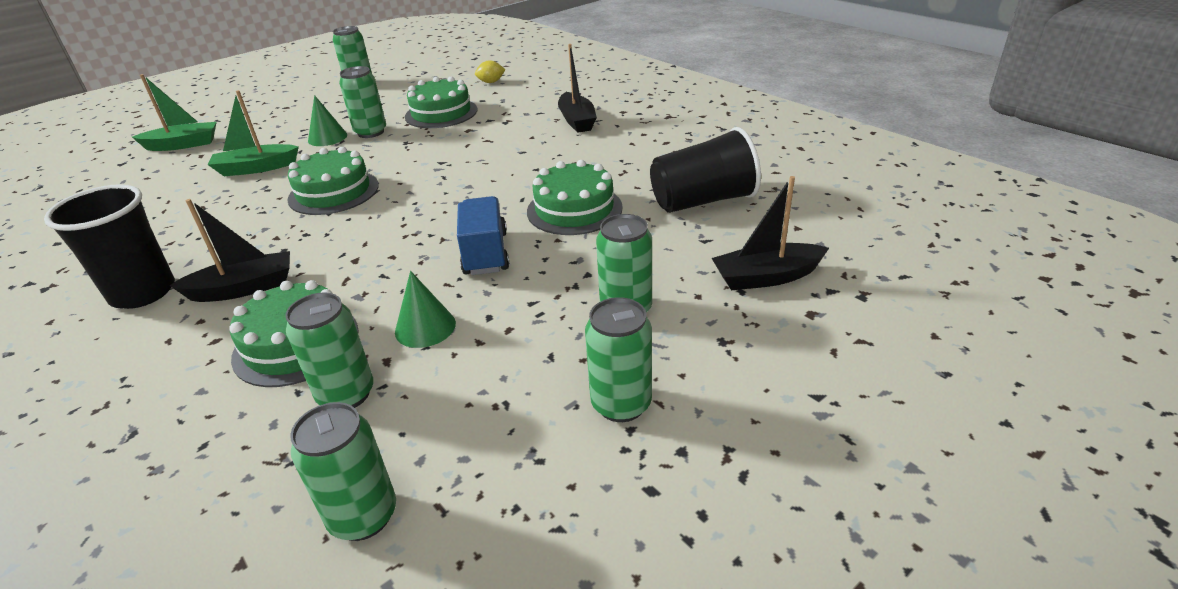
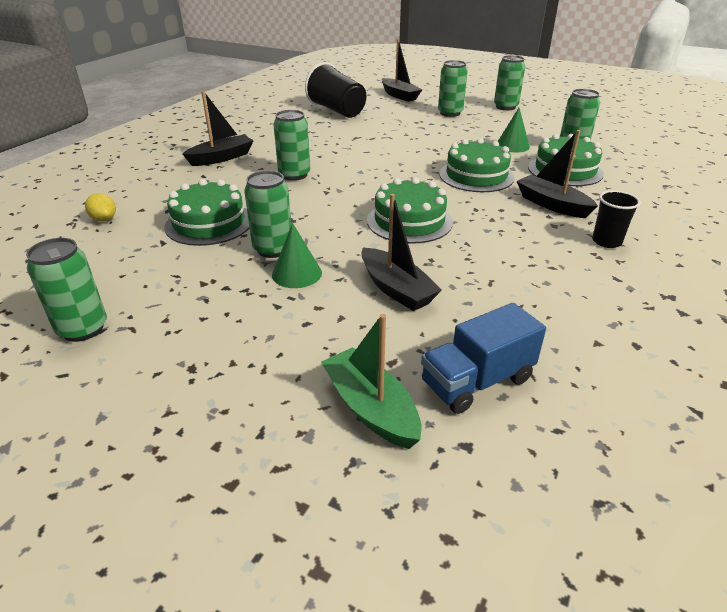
camera: 115 degrees left, 0 degrees up
black cup [44,184,175,309] -> black cup [592,190,641,248], size x0.56
green boat [208,90,299,176] -> black boat [361,194,442,311]
green can [290,402,396,541] -> green can moved to [274,110,310,181]
blue truck [457,196,509,275] -> blue truck moved to [421,303,546,414]
green cake [527,160,623,235] -> green cake moved to [440,138,514,192]

